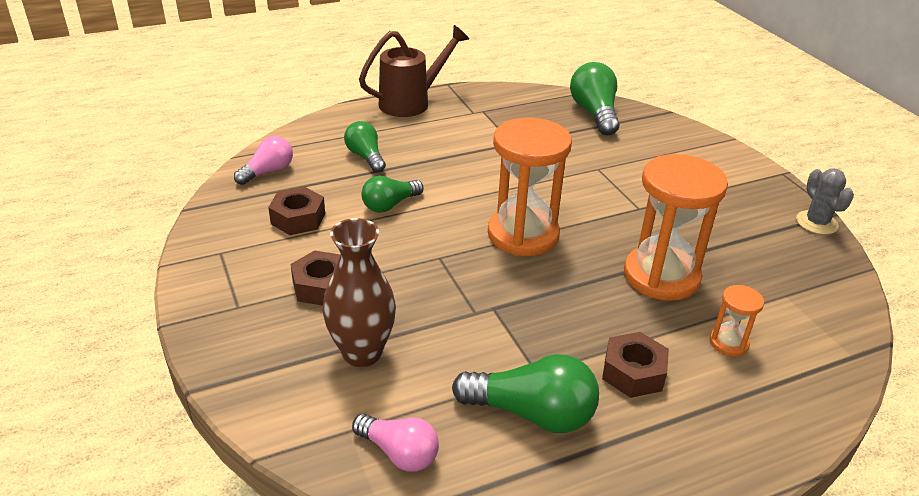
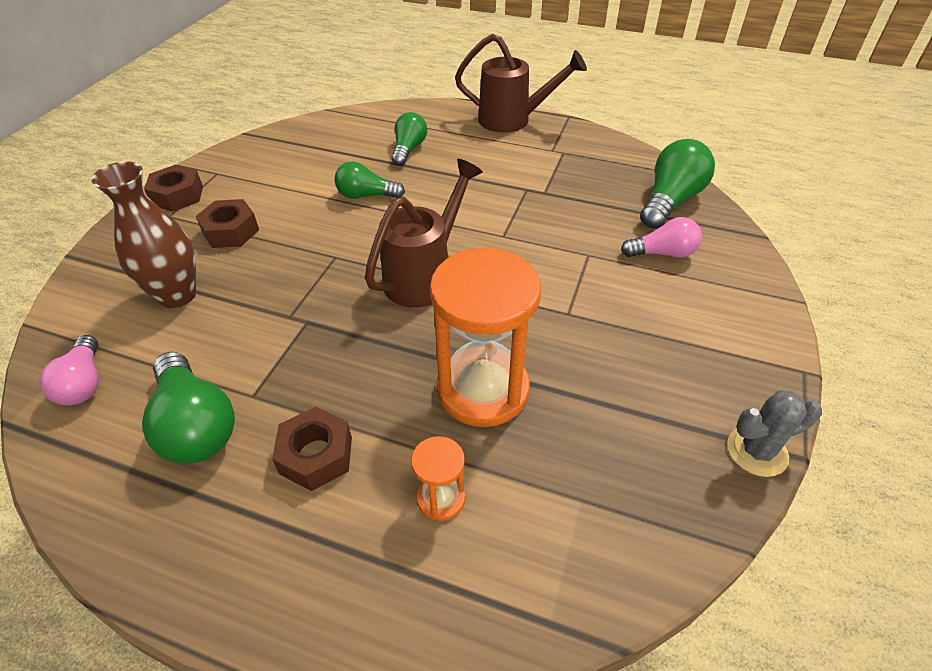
camera: 45 degrees right, 10 degrees up
pink light bulb [234,136,293,185] -> pink light bulb moved to [621,217,702,258]
brown nut [268,187,325,235] -> brown nut moved to [144,165,203,212]
orange hourglass [488,117,572,256] -> brown watering can [365,159,483,308]
grey cactus [796,168,854,235] -> grey cactus turned 45 degrees clockwise [727,390,822,477]

